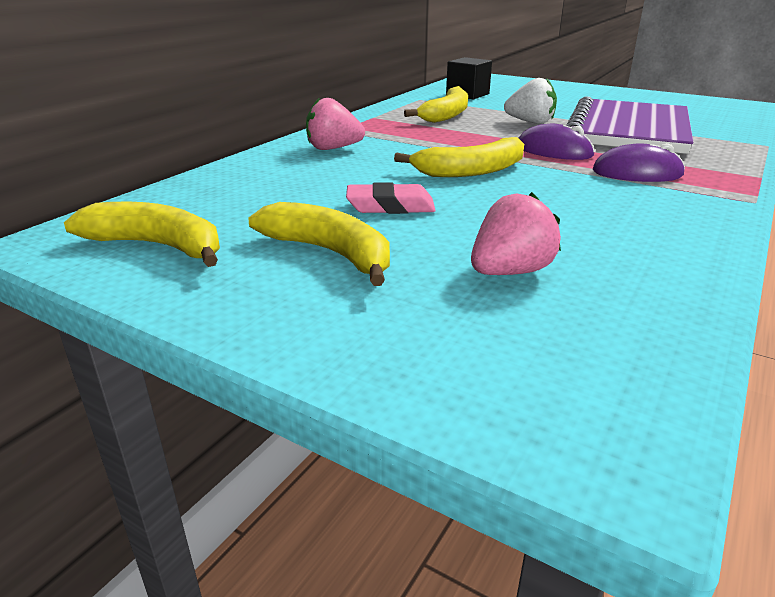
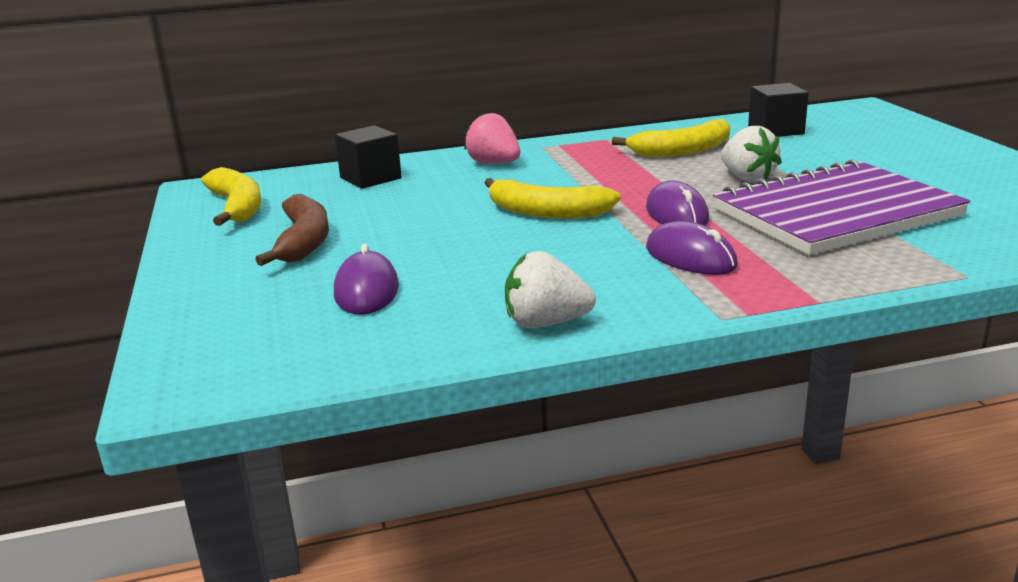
camera: 45 degrees right, 5 degrees down
yellow banana [249,202,390,286] -> brown banana [255,194,329,266]
pink eraser [346,182,436,214] -> none
pink strawberry [471,192,561,275] -> purple mouse [334,244,399,314]
none -> black cube [335,125,402,189]
none -> white strawberry [505,251,596,328]

